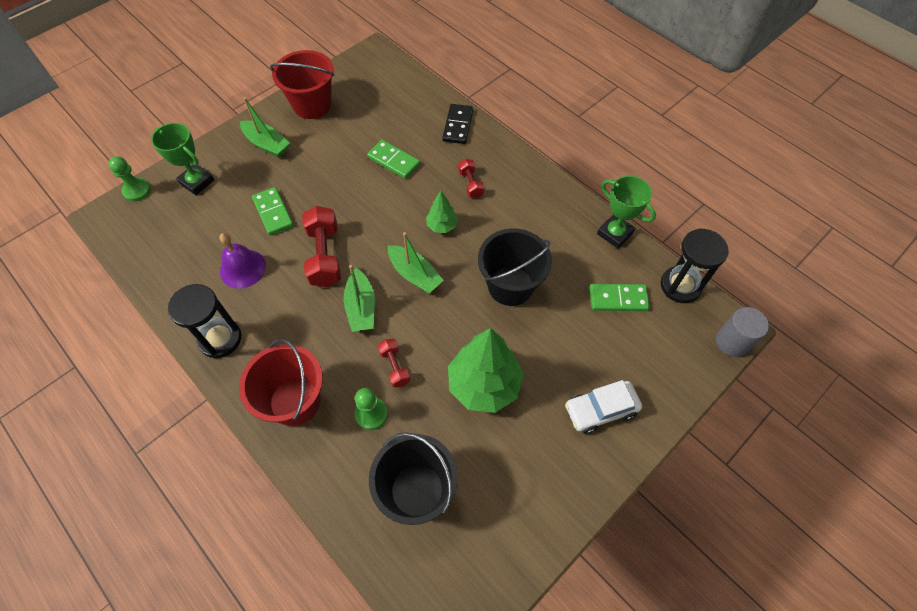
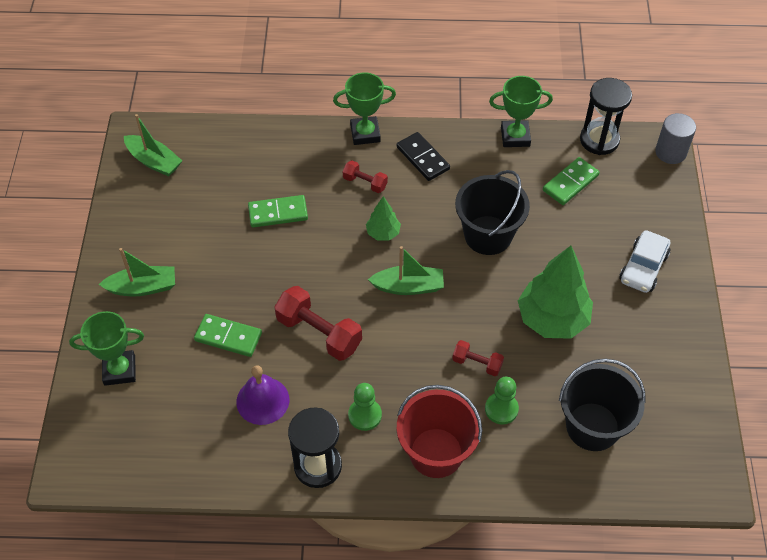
camera: 45 degrees left, 5 degrees down
green pawn [108,156,151,202] -> green pawn moved to [348,383,382,431]
red bucket [270,50,334,119] -> none
green boat [344,265,375,332] -> green boat moved to [124,114,182,176]
black domino [442,104,473,144] -> black domino moved to [397,132,450,181]
none -> green trophy [333,72,396,145]

